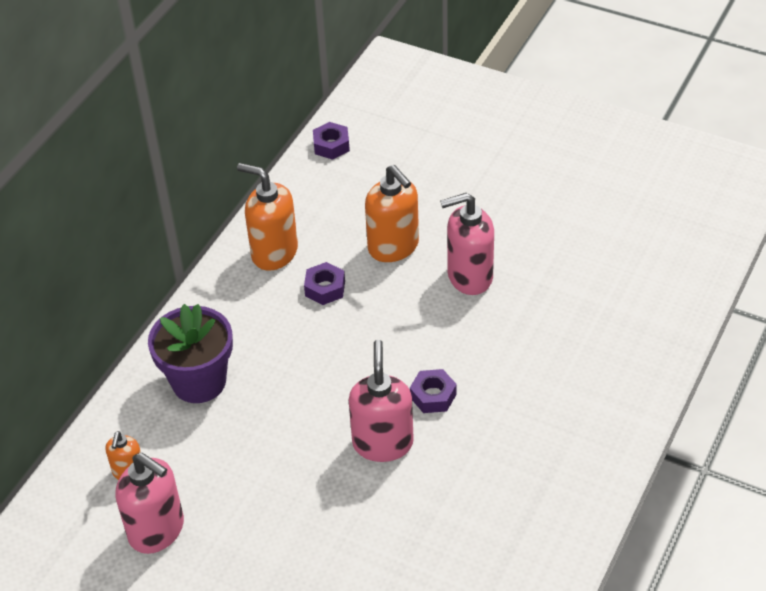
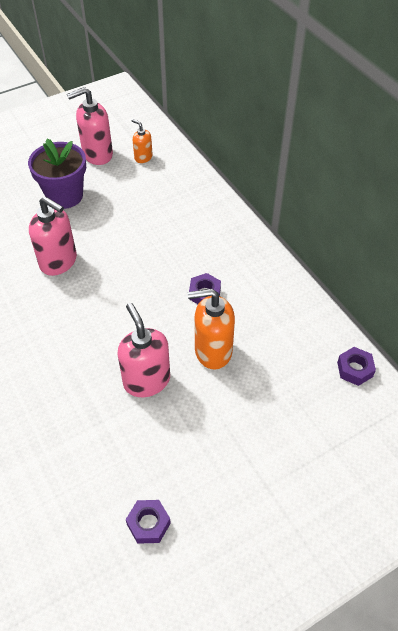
camera: 120 degrees right, 5 degrees up
purple flower pot [148,304,233,403] -> purple flower pot moved to [28,138,86,209]
orange soap dispenser [237,163,298,271] -> none
purple nut [410,369,457,413] -> purple nut moved to [126,500,171,544]
pink soap dispenser [440,193,494,295] -> pink soap dispenser turned 45 degrees counterclockwise [117,303,170,397]

